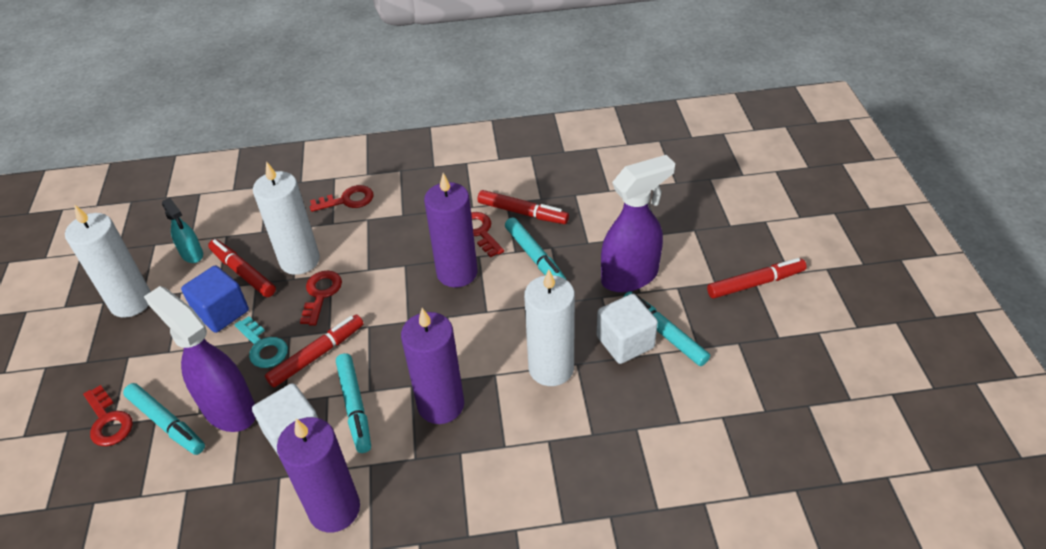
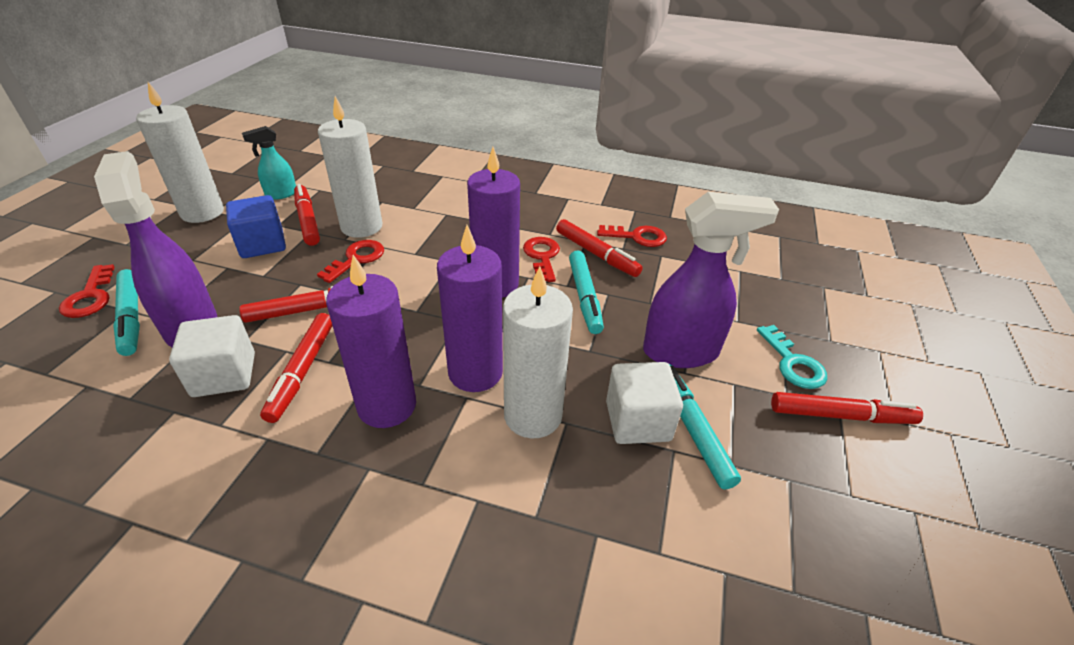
camera: 20 degrees right, 5 degrees down
turquoise spray bottle [162,198,203,263] -> turquoise spray bottle turned 75 degrees clockwise [242,126,296,200]
turquoise key [234,316,288,368] -> turquoise key moved to [757,325,827,389]
purple candle [277,417,360,533] -> purple candle moved to [437,225,503,392]
red key [310,185,374,212] -> red key moved to [597,225,667,247]
turquoise marker [336,353,371,453] -> red marker [260,313,332,423]

